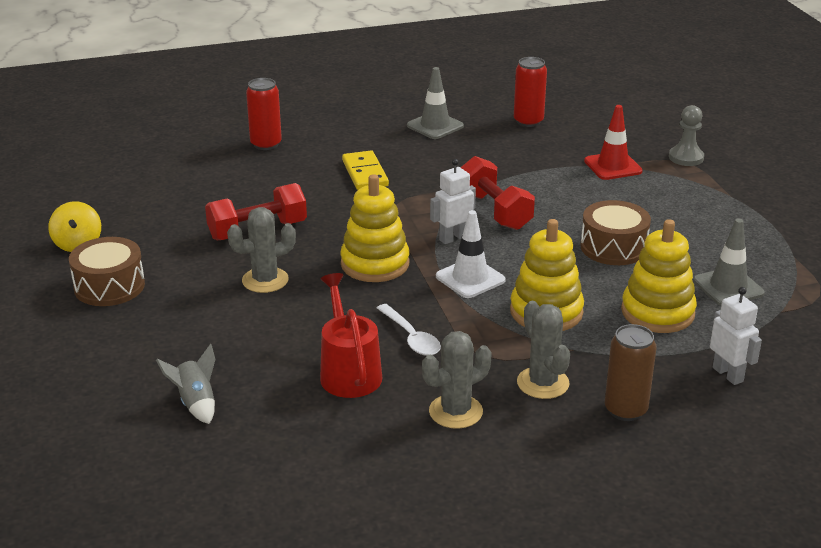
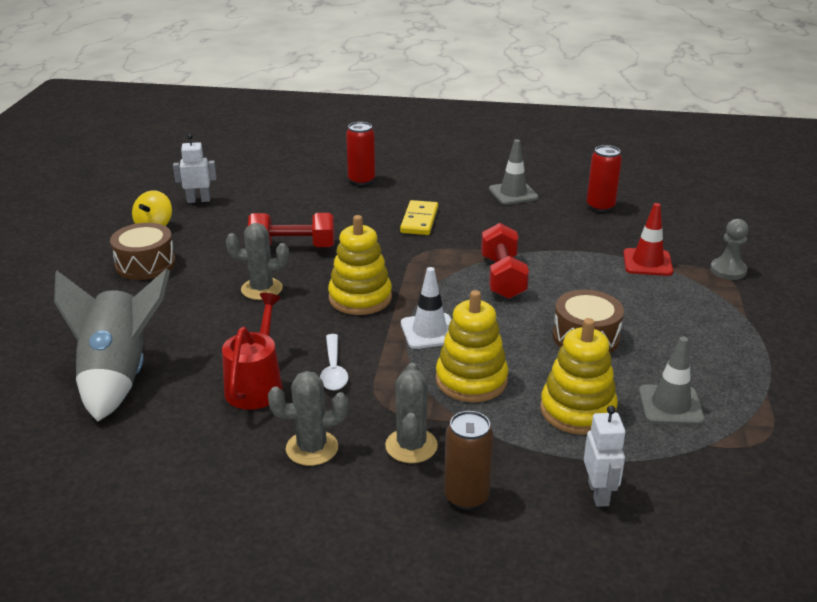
camera: 25 degrees right, 0 degrees up
grey rocket [156,344,215,424] -> grey rocket [54,268,170,422], size x2.20
white robot [430,159,476,244] -> white robot moved to [173,134,217,203]

